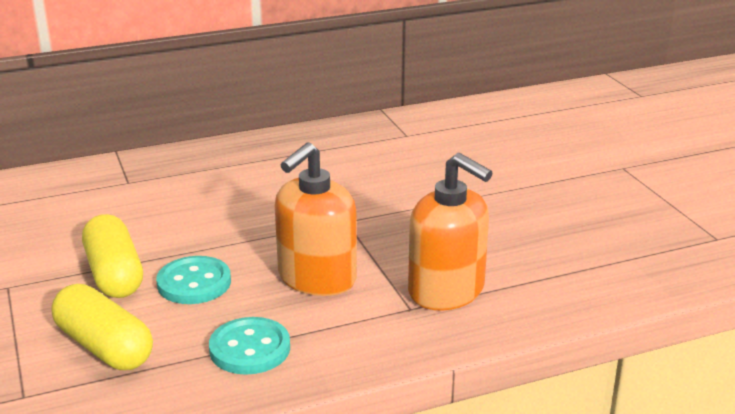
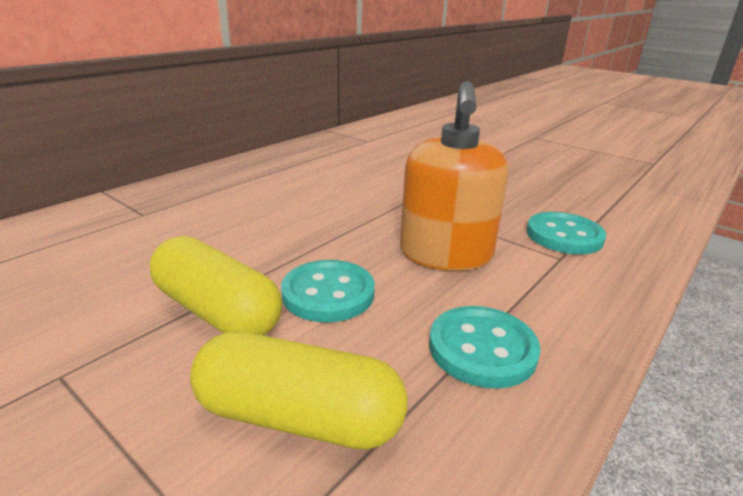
camera: 30 degrees left, 0 degrees up
orange soap dispenser [408,153,493,311] -> turquoise button [527,212,606,254]

